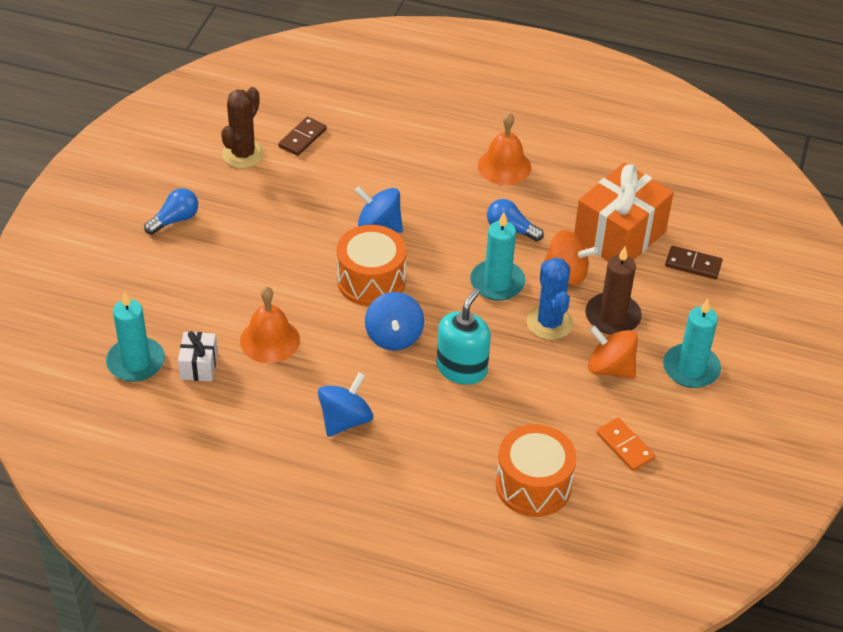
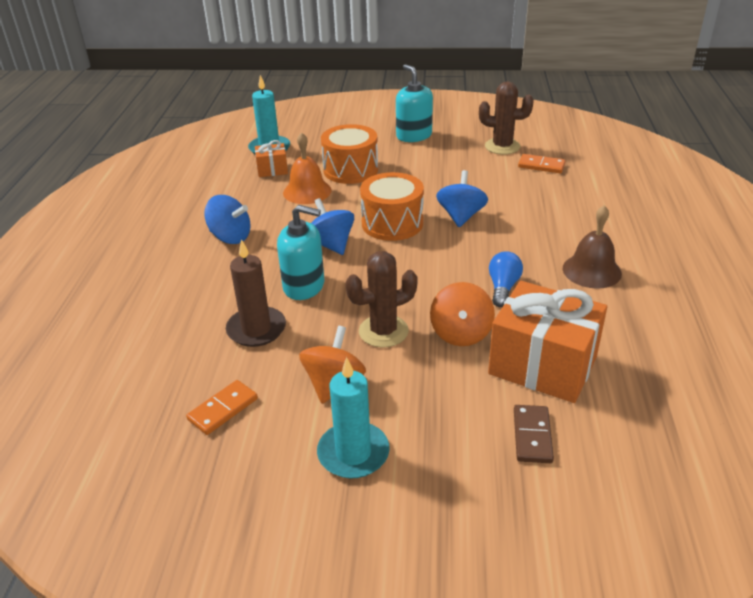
camera: 80 degrees right, 10 degrees down
blue light bulb [144,188,198,235] -> turquoise soap dispenser [396,64,433,142]
white gift [178,331,218,381] -> orange gift [255,140,288,177]
brown domino [278,117,327,156] -> orange domino [518,154,565,173]
blue spinning top [365,292,424,351] -> blue spinning top turned 75 degrees clockwise [311,198,354,255]
turquoise candle [470,212,525,301] -> none
orange bell [478,112,531,185] -> brown bell [563,205,622,288]
orange drum [496,424,577,517] -> orange drum moved to [321,124,378,184]
blue cactus [527,258,573,340] -> brown cactus [345,251,418,348]
brown candle [585,247,642,335] -> brown candle moved to [226,239,286,347]

